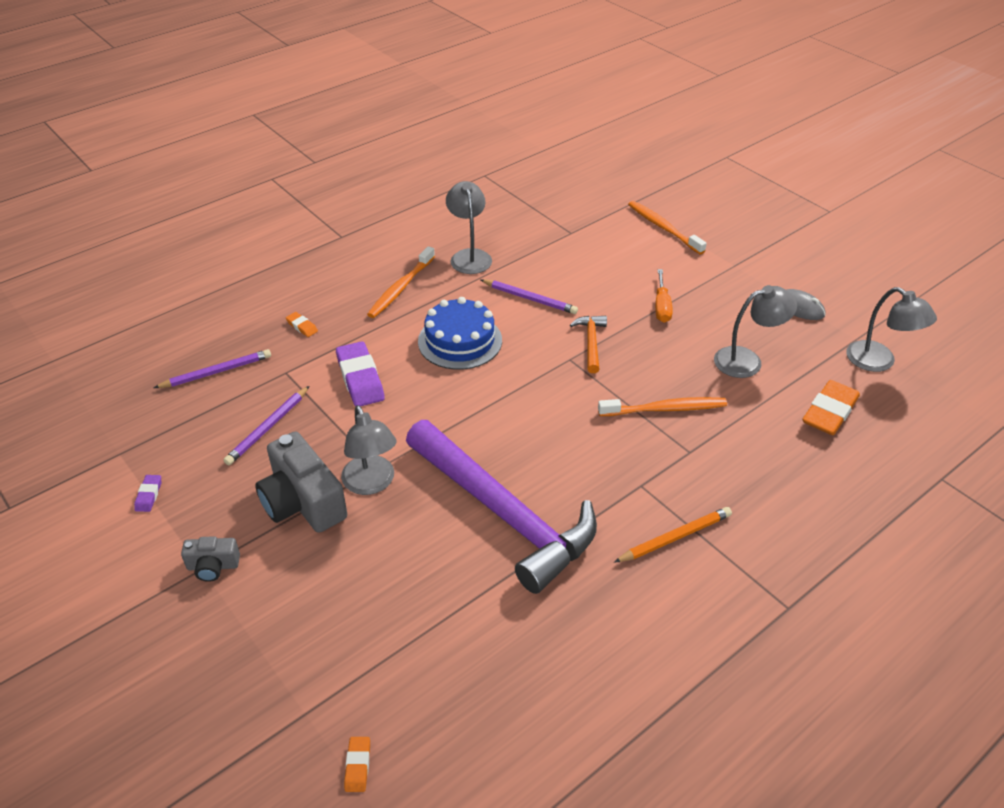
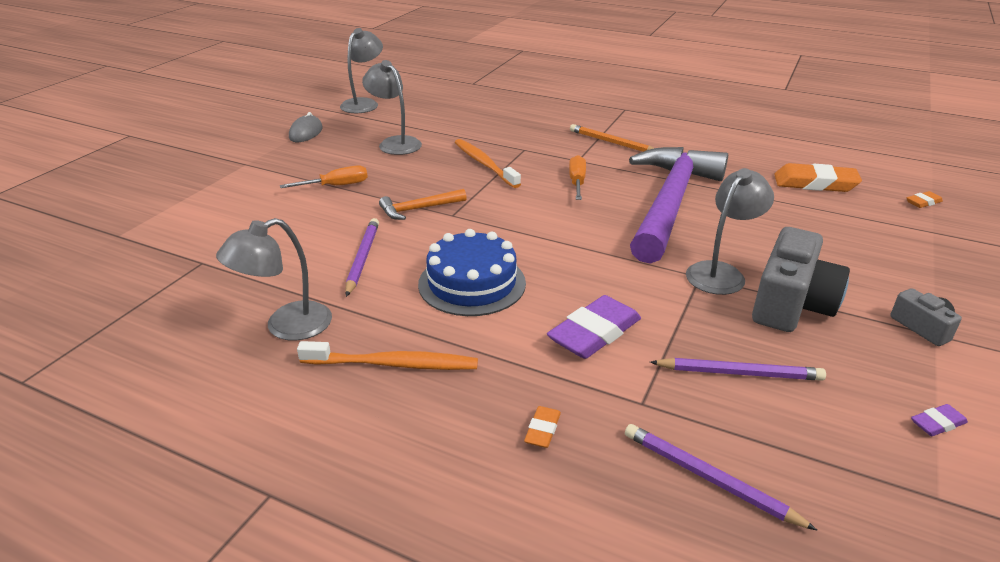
camera: 115 degrees left, 10 degrees down
orange toothbrush [628,201,707,254] -> none
orange eraser [802,380,860,435] -> orange eraser moved to [774,163,862,192]
none -> orange screwdriver [569,155,586,200]

